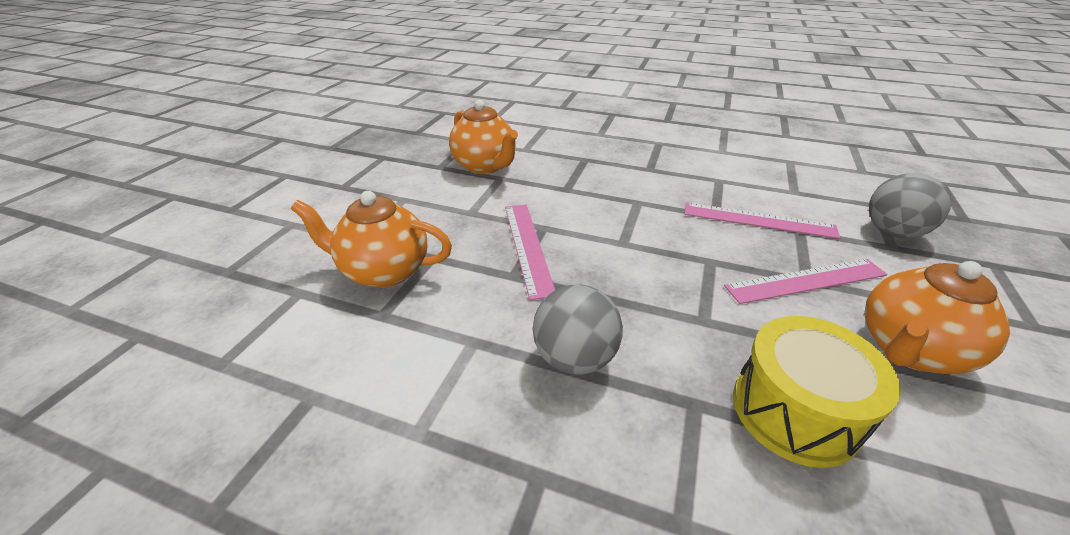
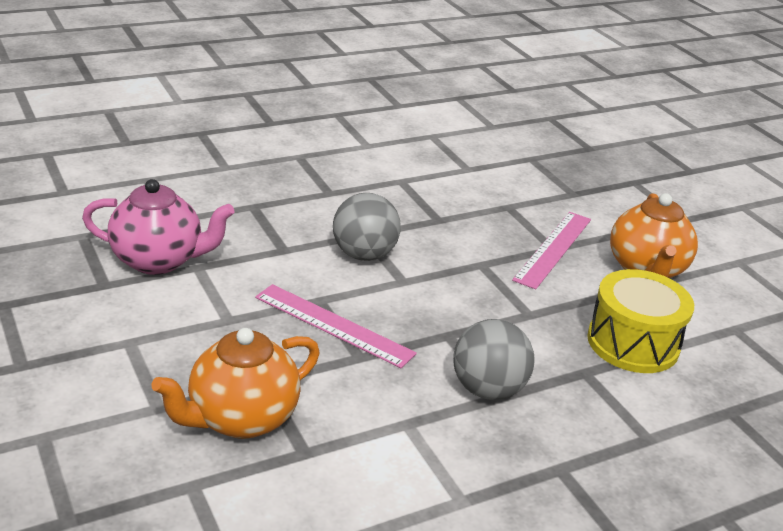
camera: 50 degrees left, 5 degrees down
orange teapot [449,100,518,174] -> pink teapot [82,179,235,275]
pink ruler [685,202,840,239] -> none
grey ball [869,173,951,238] -> grey ball moved to [333,193,401,261]

